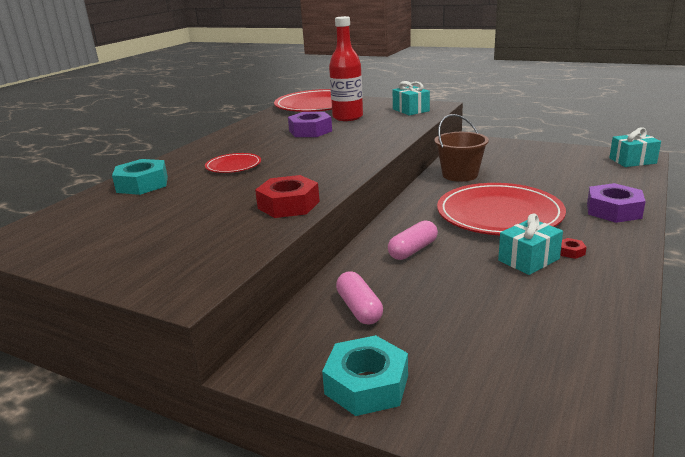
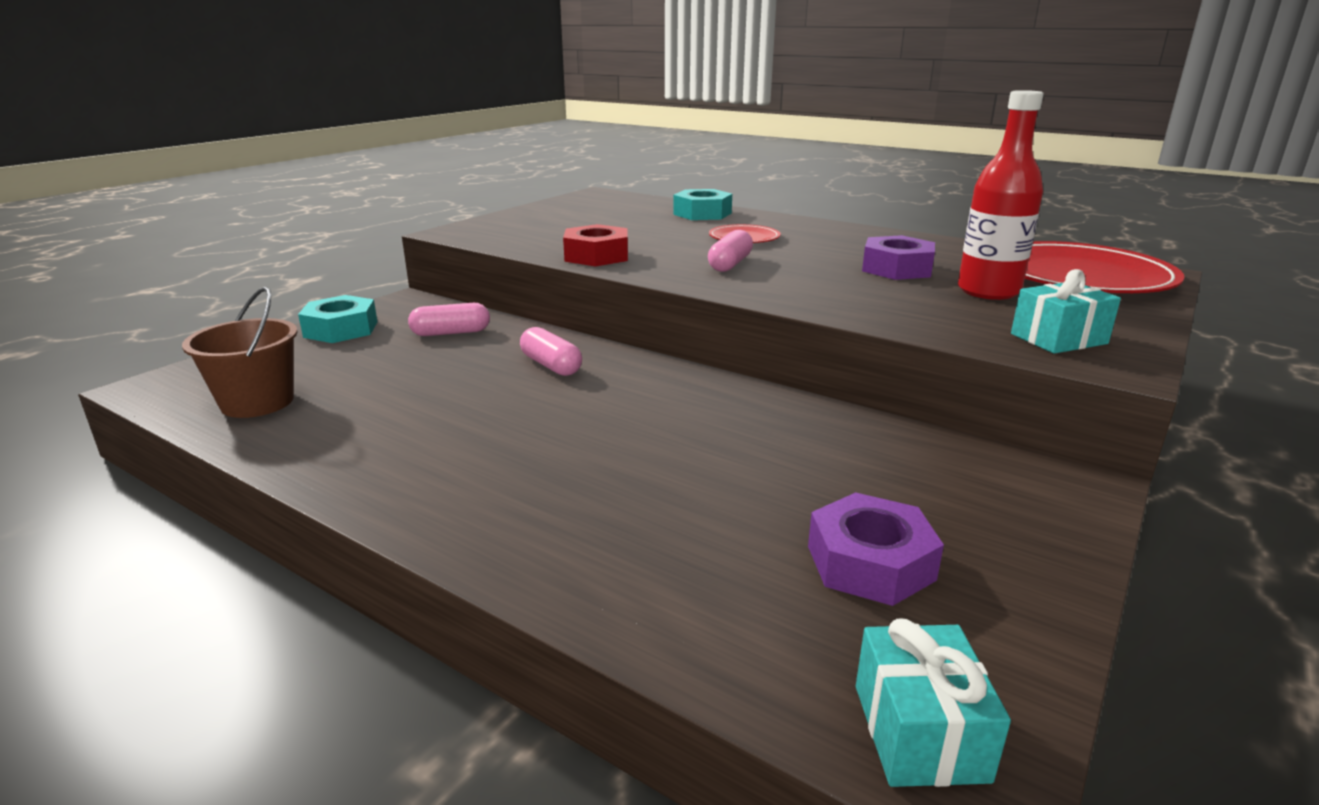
camera: 95 degrees right, 0 degrees up
brown bucket [434,114,489,182] -> brown bucket moved to [182,287,298,418]
red plate [437,183,566,235] -> none
turquoise gift [498,214,563,275] -> none
red nut [560,238,587,259] -> none
purple nut [587,183,646,223] -> purple nut moved to [808,492,944,606]
none -> pink capsule [708,230,753,272]

